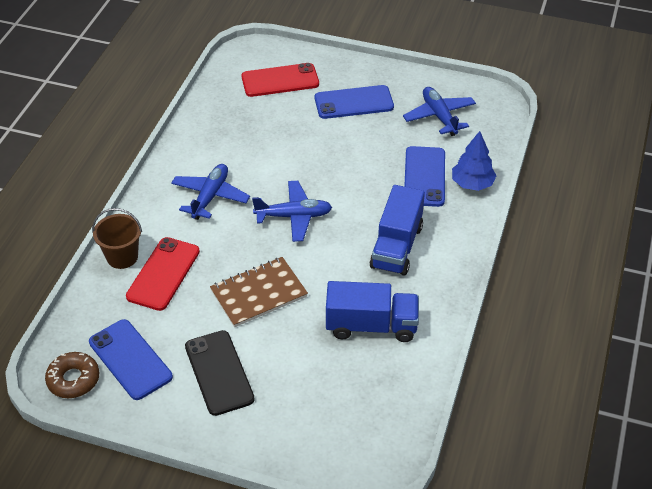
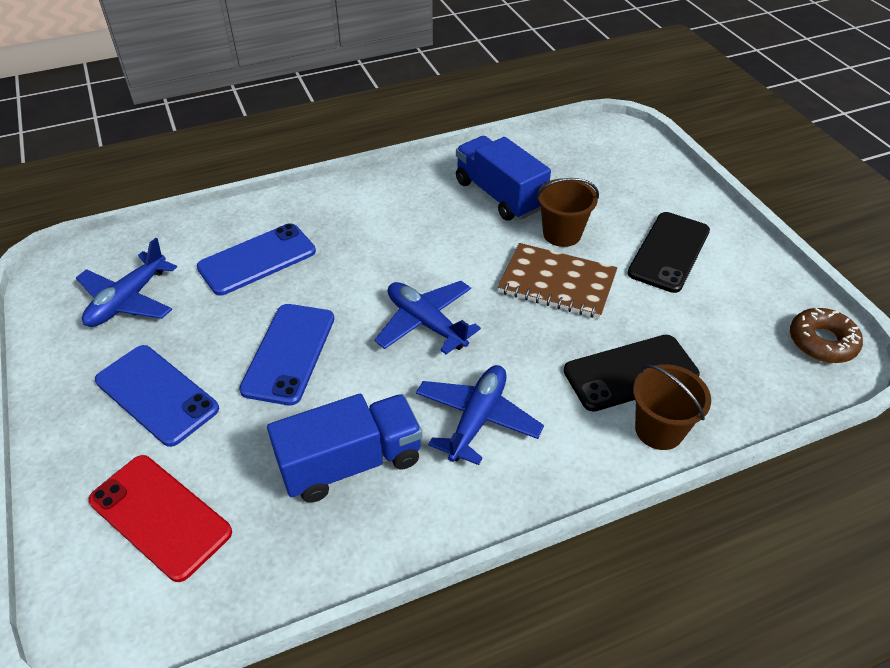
camera: 130 degrees left, 0 degrees up
blue phone [89,319,173,400] -> blue phone moved to [239,304,334,406]
red phone [126,237,200,311] -> black phone [564,335,700,412]
blue plane [171,164,250,220] -> blue plane turned 135 degrees clockwise [416,365,544,465]
blue truck [369,185,425,276] -> blue truck moved to [267,394,422,503]
blue tree [452,131,497,191] -> none
none -> brown bucket [536,178,599,247]

